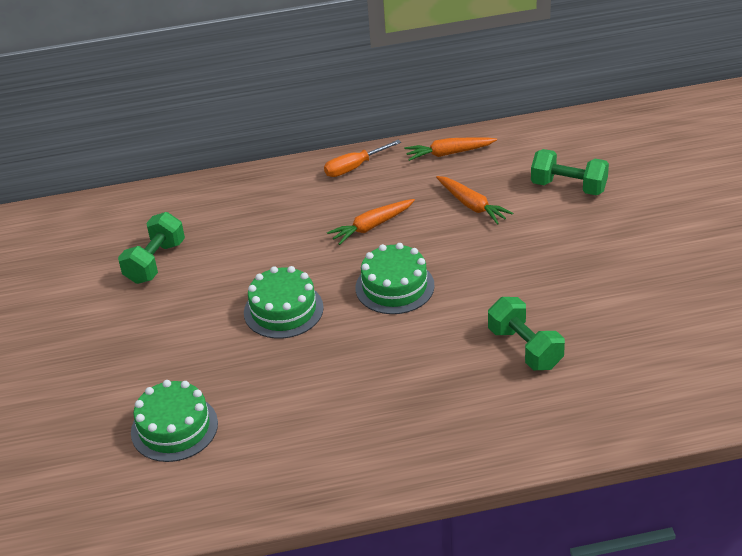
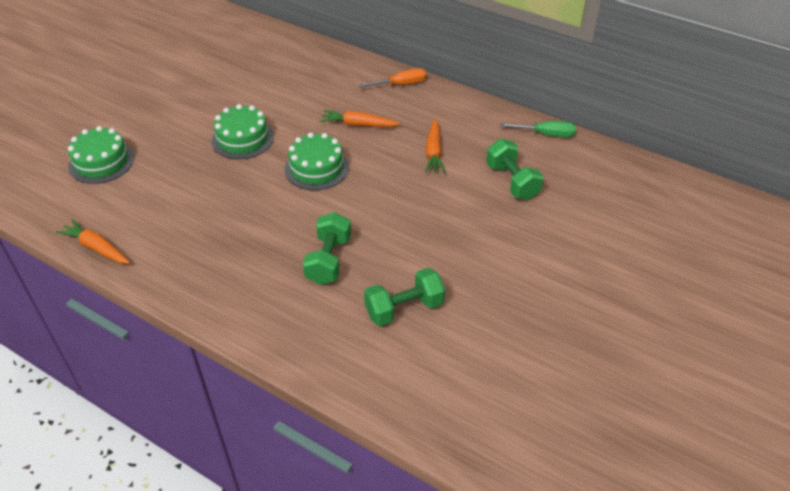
camera: 40 degrees right, 5 degrees up
green dumbbell [118,212,185,284] -> green dumbbell moved to [364,268,445,326]
orange screwdriver [324,140,401,177] -> orange screwdriver turned 150 degrees clockwise [359,68,427,88]
orange carrot [404,137,497,161] -> orange carrot moved to [56,219,130,264]
none -> green screwdriver [500,121,576,137]

